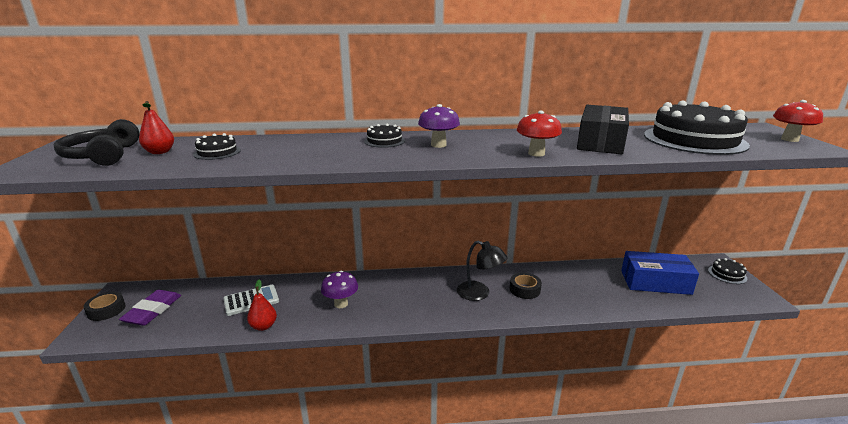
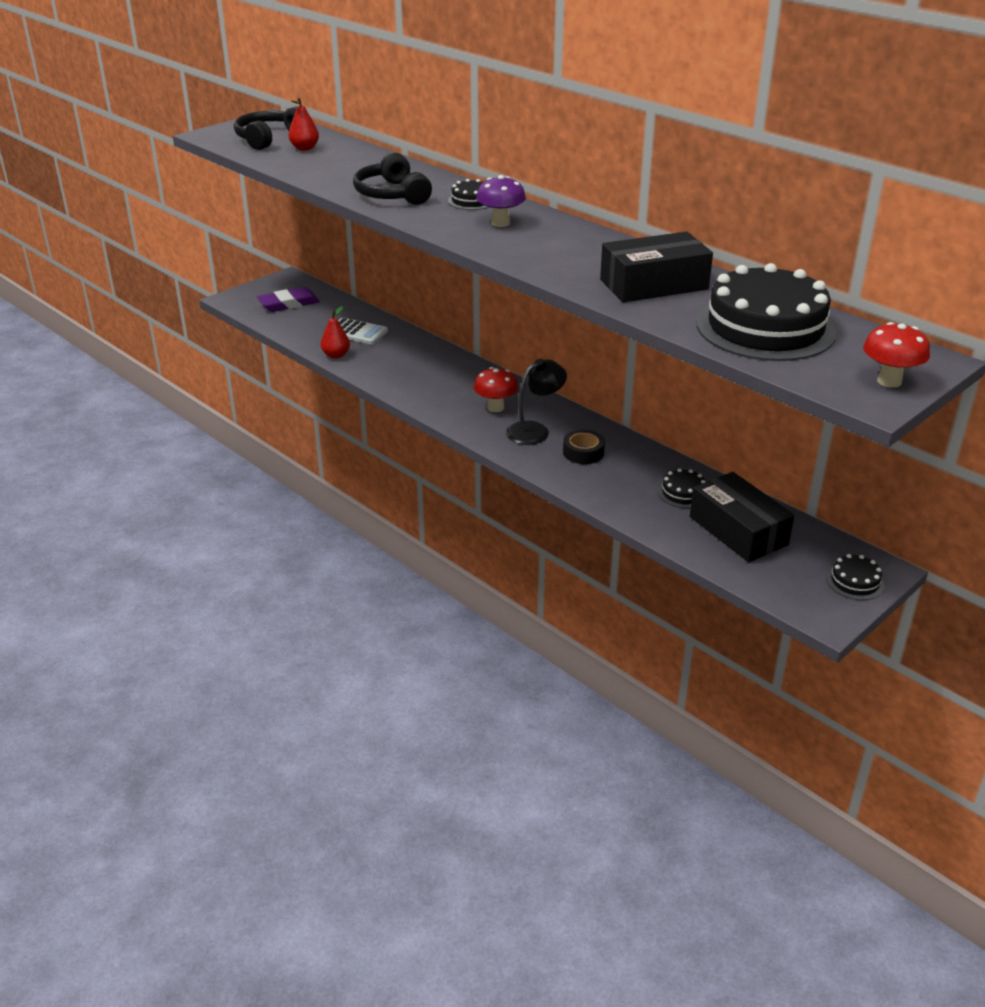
camera: 50 degrees right, 10 degrees up
black tape [84,292,126,321] -> none
black cake [193,133,241,160] -> black cake moved to [658,468,706,508]
purple mushroom [321,271,358,308] -> none
black lamp [457,241,508,301] -> black lamp turned 120 degrees counterclockwise [506,358,567,445]
red mushroom [517,111,562,157] -> red mushroom moved to [474,367,518,412]
blue box [621,251,699,295] -> black box [690,472,794,562]
none -> black headphones [353,153,432,205]

